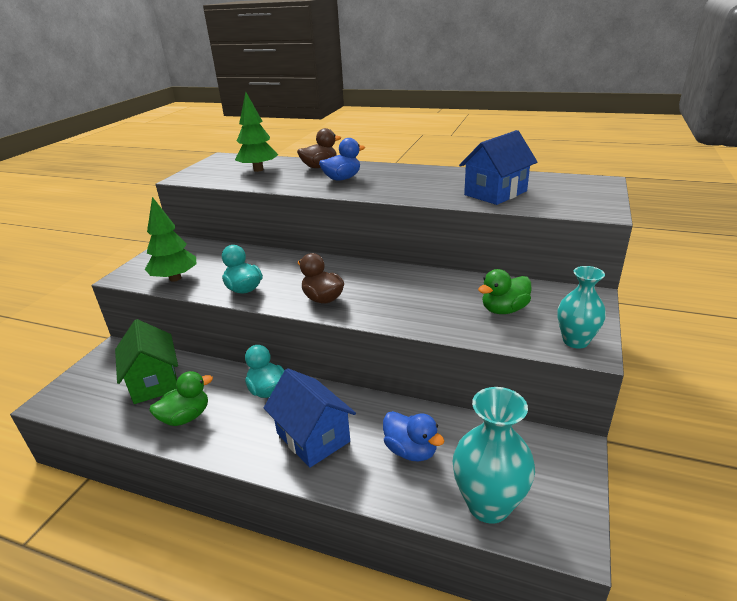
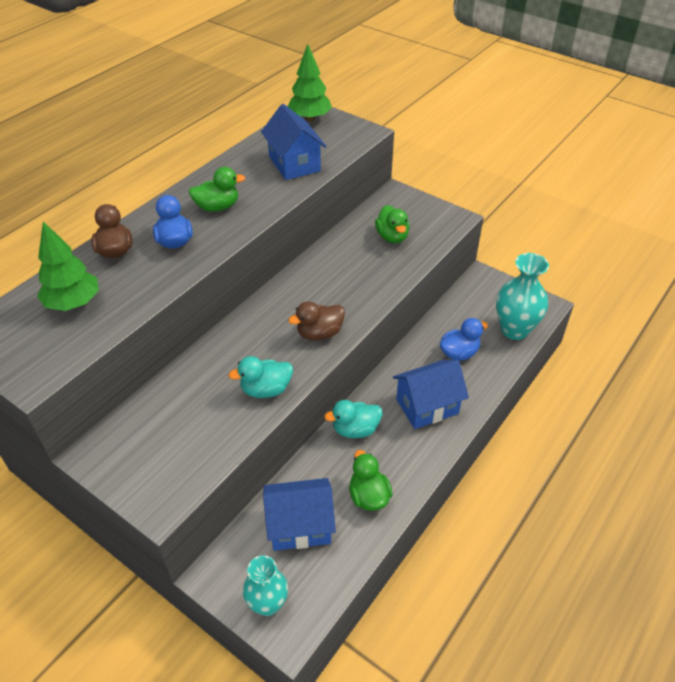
camera: 75 degrees left, 15 degrees up
green house [115,319,178,404] -> blue house [263,478,336,551]
green tree [145,197,196,282] -> green tree moved to [288,44,332,121]
turquoise vase [557,266,606,349] -> turquoise vase moved to [243,555,288,616]
none -> green duck [189,167,245,212]

